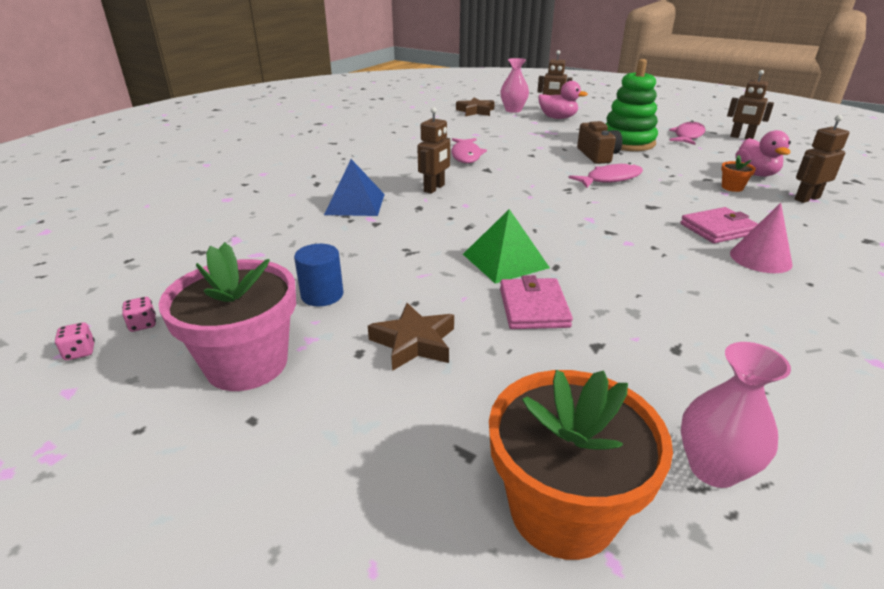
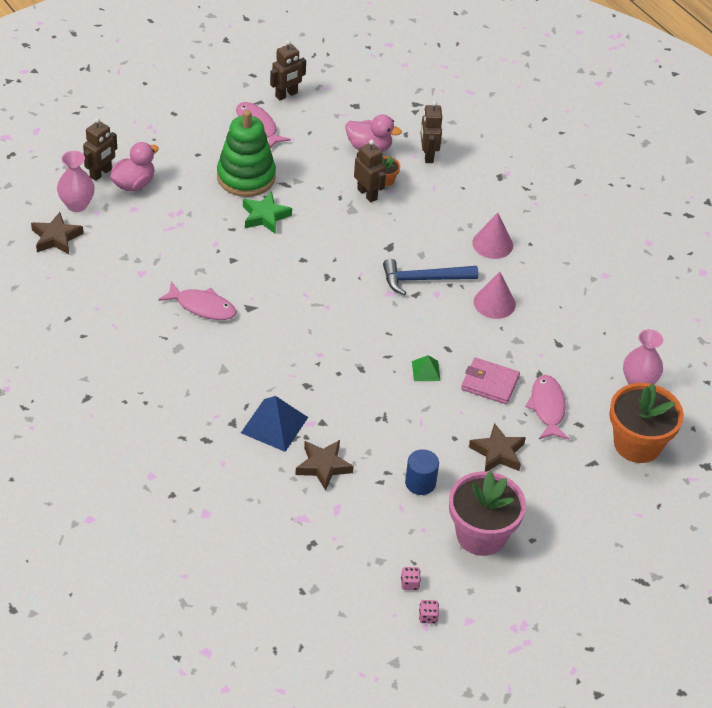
camera: 70 degrees left, 15 degrees up
brown robot [417,107,450,194] -> brown robot moved to [354,140,386,202]
green pyramid [463,209,550,284] -> green pyramid [412,355,441,381], size x0.55
pink fish [569,163,643,188] -> pink fish moved to [525,375,569,439]
brown camera [577,121,622,164] -> green star [243,192,292,234]
pink wallet [680,207,758,243] -> none
none -> brown star [295,440,354,491]
none -> blue hammer [383,259,478,295]
none -> pink cone [474,272,516,319]

